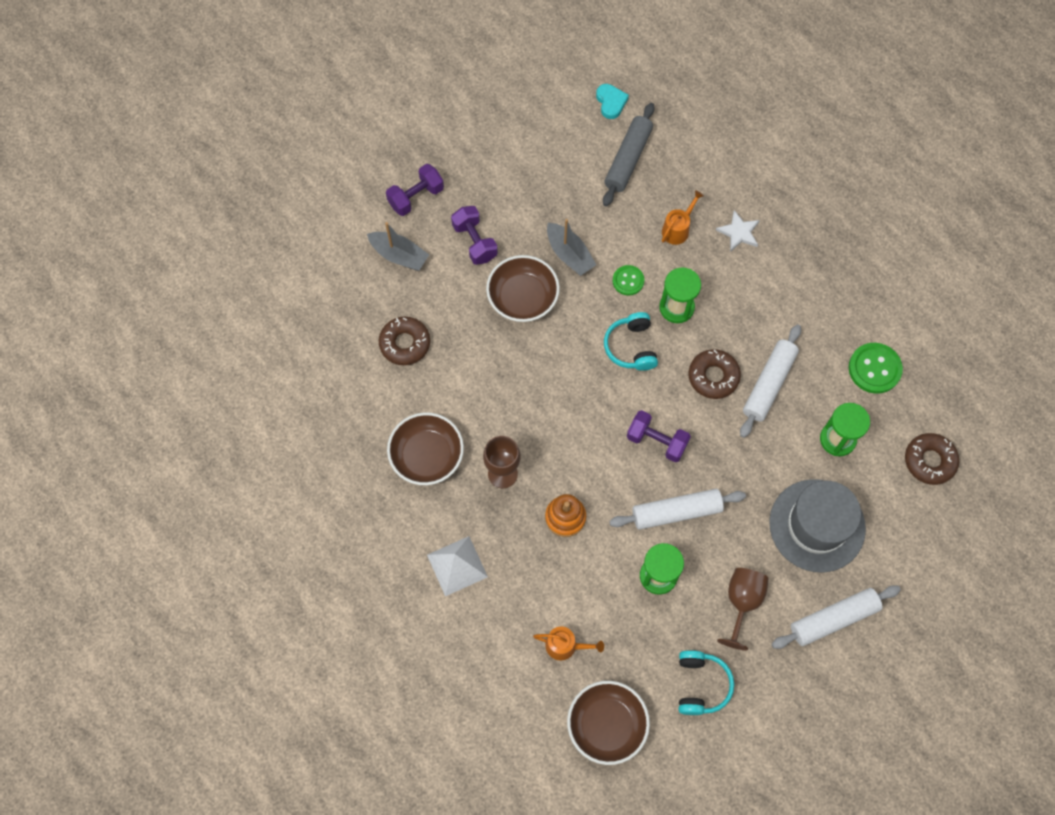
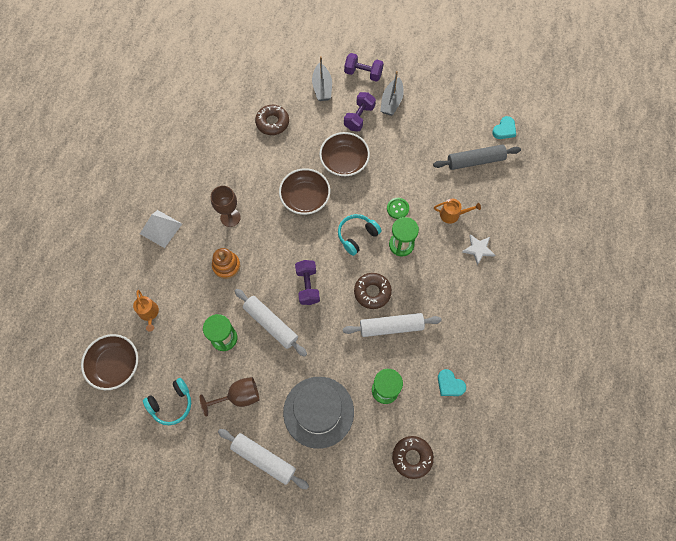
camera: 55 degrees right, 0 degrees up
brown bowl [387,412,464,485] -> brown bowl moved to [279,168,330,215]
grey boat [547,219,596,276] -> grey boat moved to [380,71,404,116]
green button [849,343,903,394] -> turquoise heart [438,369,466,396]

